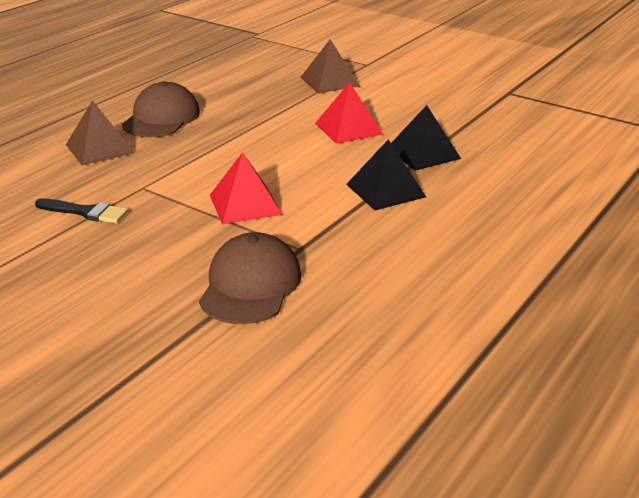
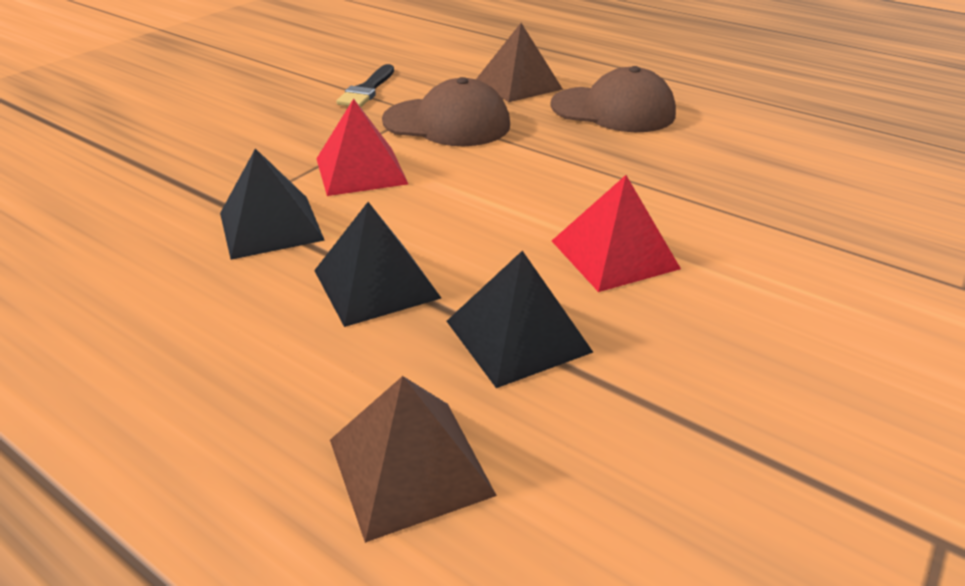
camera: 90 degrees right, 5 degrees up
brown cap [199,232,301,324] -> brown cap moved to [382,77,510,146]
brown pyramid [300,39,360,93] -> brown pyramid moved to [330,376,497,543]
none -> black pyramid [220,148,325,260]

